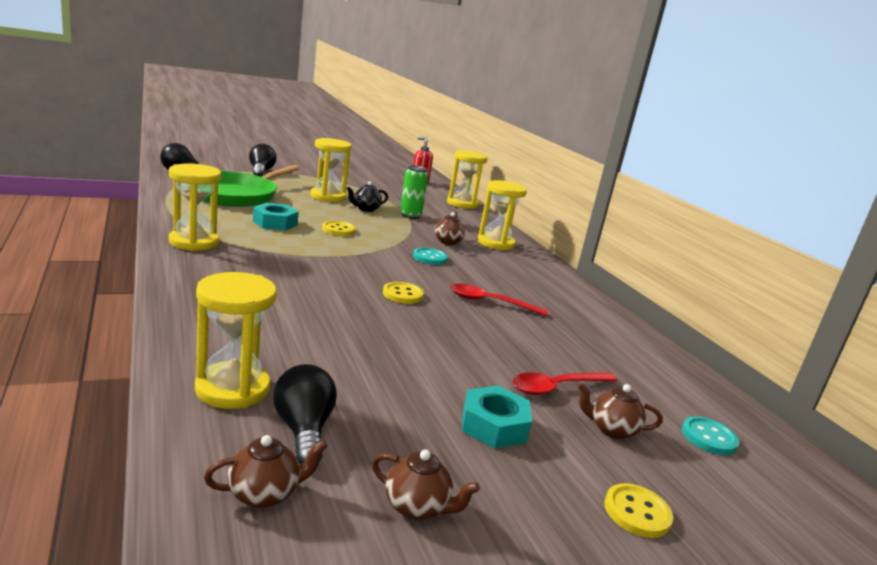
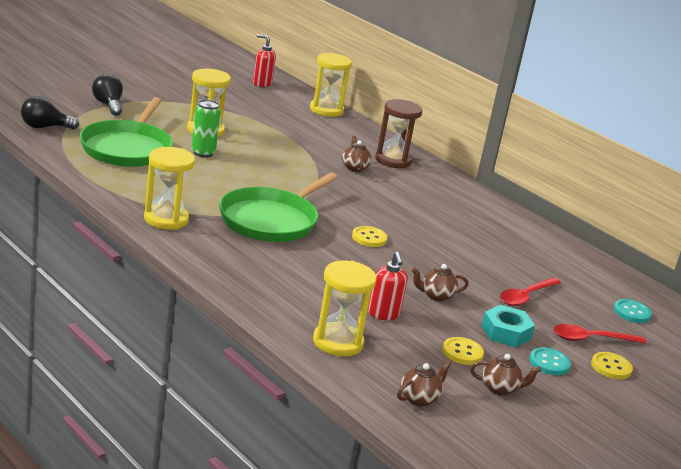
camera: 20 degrees left, 5 degrees up
turquoise nut [253,203,299,231] -> none
black light bulb [273,364,337,464] -> none
yellow button [322,221,356,236] -> yellow button moved to [442,337,484,365]
black teapot [346,181,388,212] -> none
green can [400,165,428,219] -> green can moved to [191,99,221,158]
turquoise button [413,248,448,265] -> turquoise button moved to [529,347,571,375]
red spoon [450,284,548,316] -> red spoon moved to [553,324,646,344]
yellow hourglass [477,180,527,251] -> brown hourglass [375,99,422,168]
brown teapot [578,382,663,439] -> brown teapot moved to [412,264,469,302]
none -> green pan [219,173,338,242]
none -> red soap dispenser [368,252,408,320]

